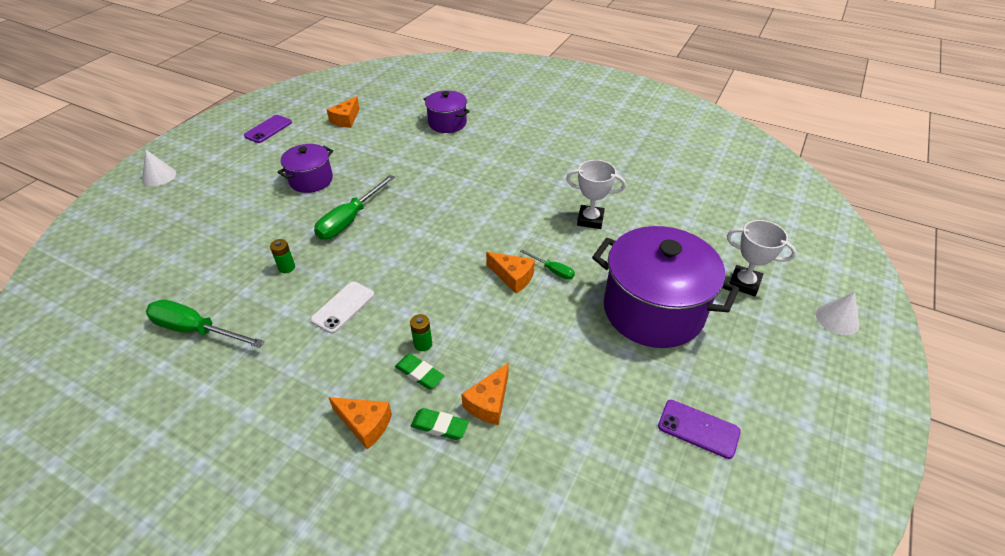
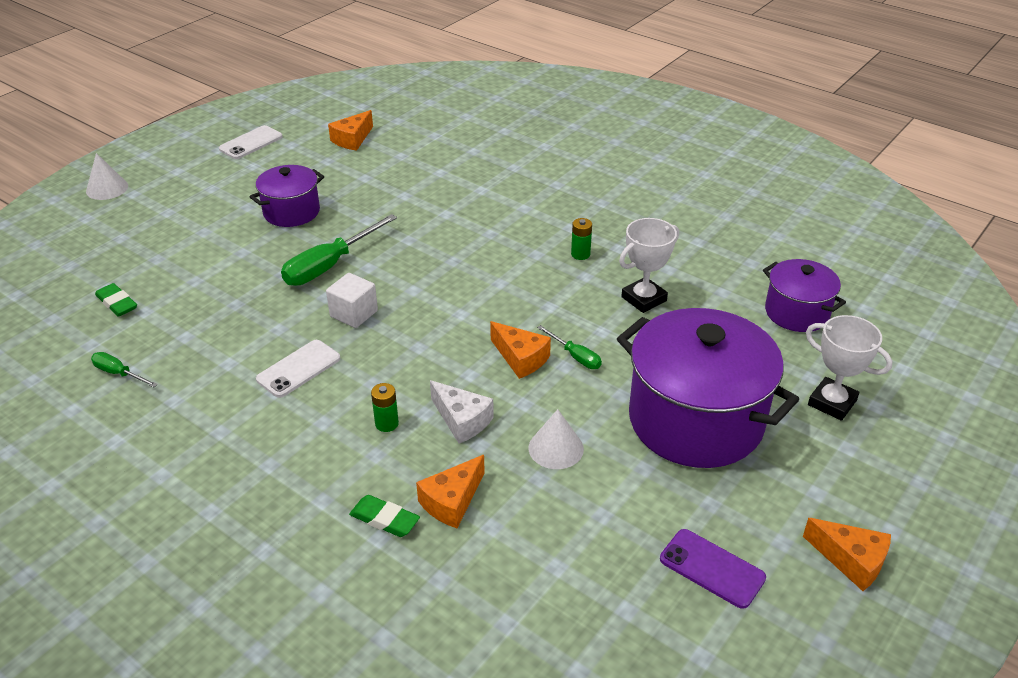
camera: 10 degrees right, 5 degrees down
green screwdriver [146,299,264,348] -> green screwdriver [91,352,158,387], size x0.52
purple phone [244,115,292,143] -> white phone [219,125,283,159]
green battery [270,239,295,273] -> green battery moved to [571,218,592,260]
orange cheese [329,397,392,449] -> orange cheese moved to [803,518,891,591]
green eraser [395,354,444,389] -> green eraser moved to [95,283,137,317]
purple pot [424,90,470,133] -> purple pot moved to [763,259,846,332]
white trophy [566,160,626,229] -> white trophy turned 60 degrees counterclockwise [619,218,679,313]
white cone [816,292,859,335] -> white cone moved to [528,409,584,469]
none -> white cube [326,273,378,328]
none -> white cheese [430,380,494,443]

